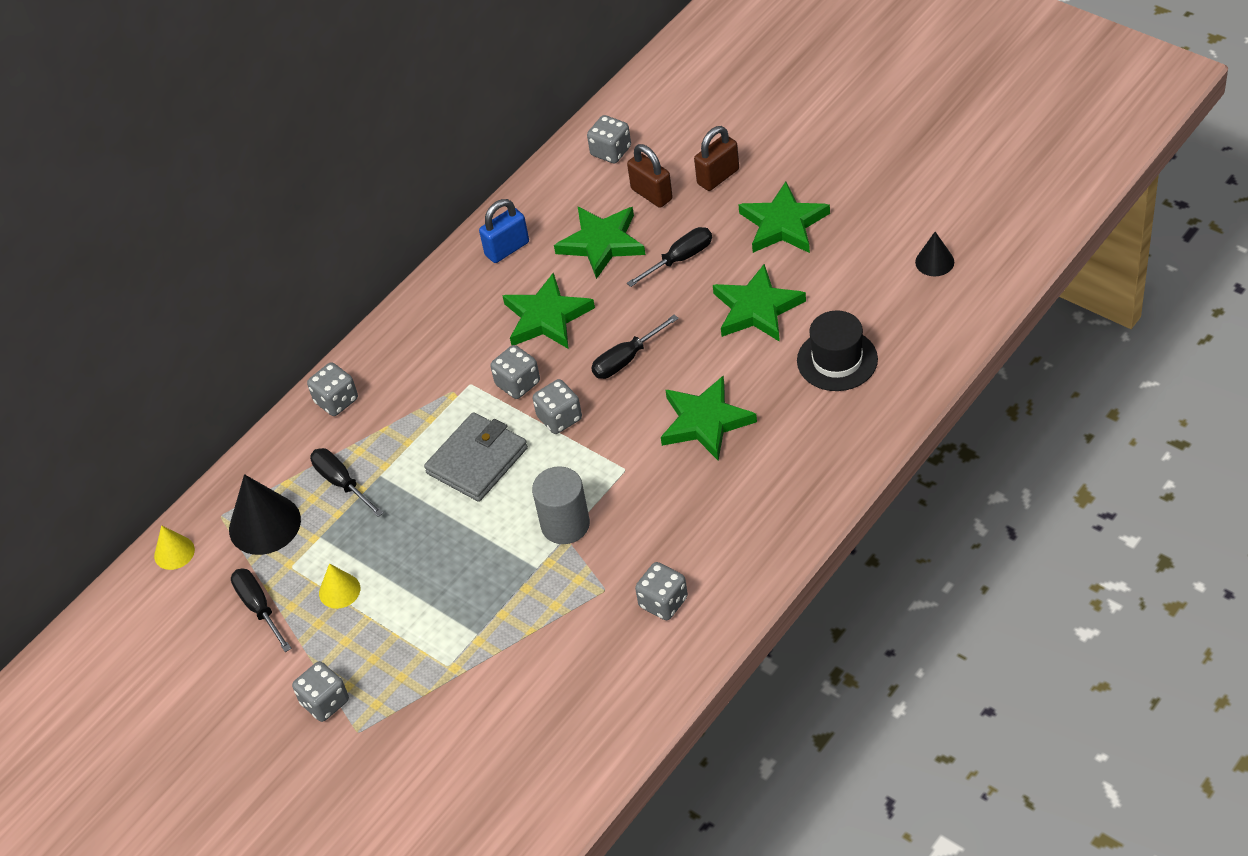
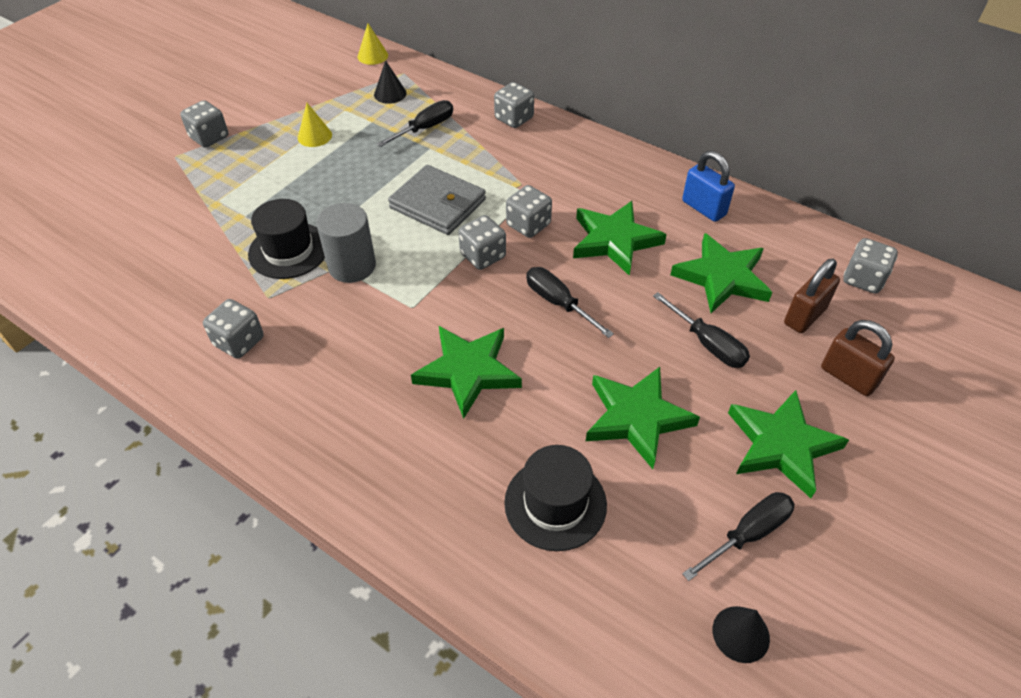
camera: 80 degrees right, 0 degrees up
black cone [229,474,301,555] -> black cone [374,60,407,104], size x0.56
black screwdriver [231,568,292,652] -> black screwdriver moved to [682,492,795,581]
none -> black hat [248,199,325,279]

